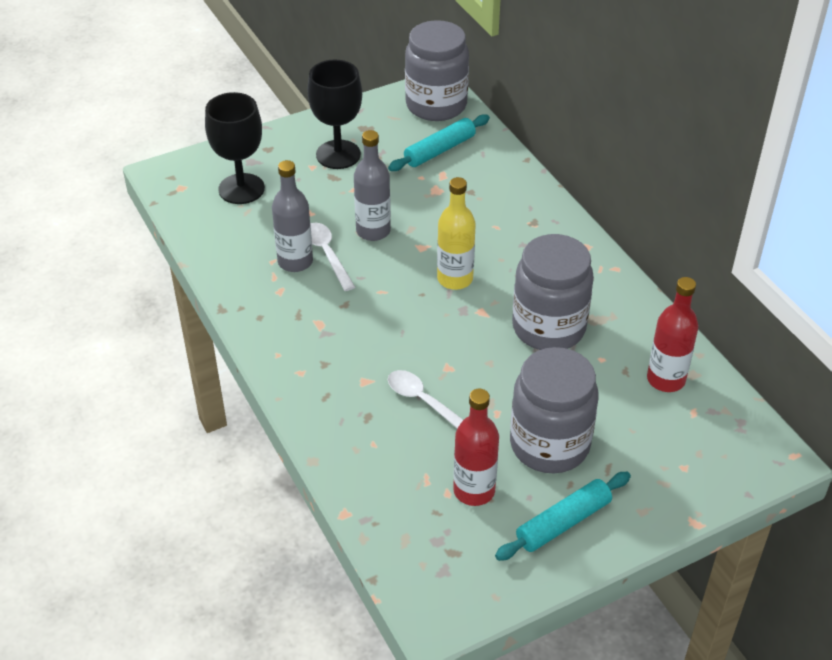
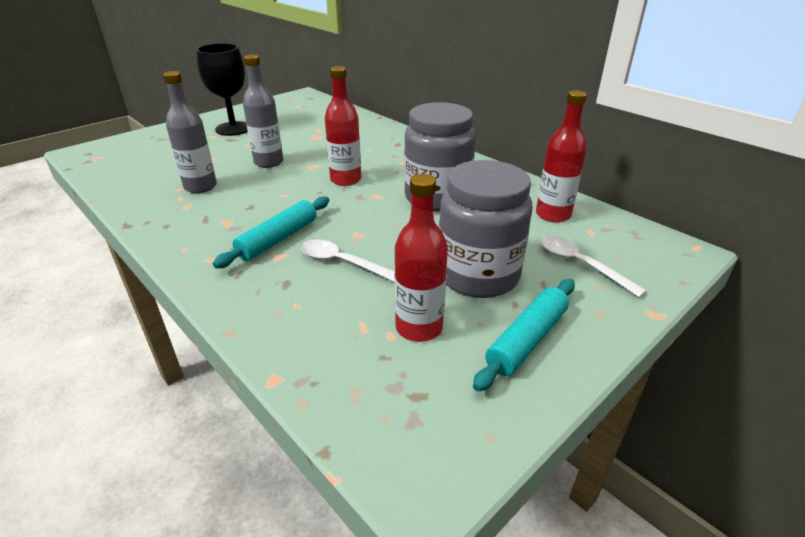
camera: 15 degrees left, 10 degrees down
black goblet [205,92,265,204] -> none
white spoon [310,223,355,291] -> white spoon moved to [541,236,647,298]
turquoise rolling pin [388,114,490,171] -> turquoise rolling pin moved to [213,196,329,269]
grey jar [405,20,469,121] -> none
yellow bottle [437,177,476,290] -> red bottle [325,66,361,186]

